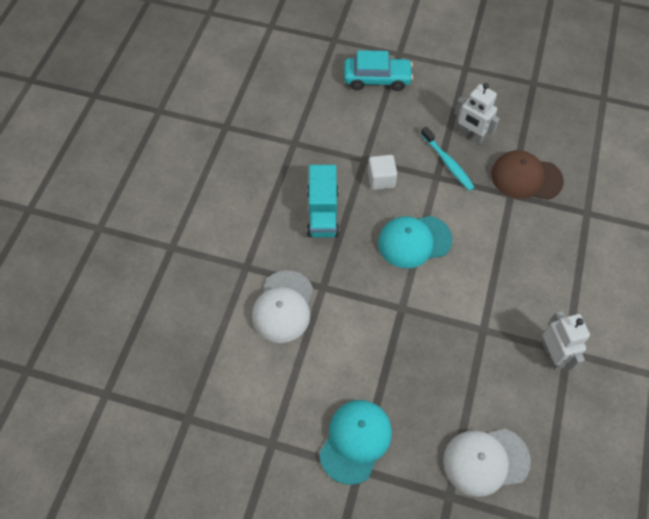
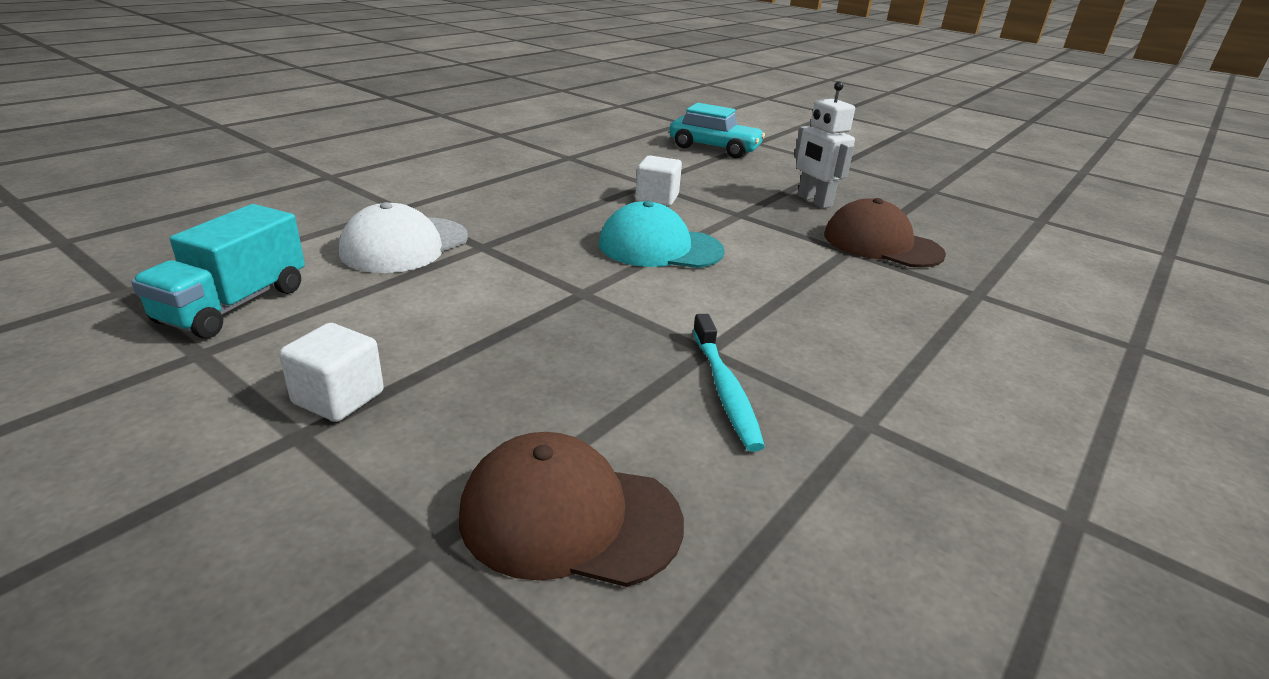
camera: 20 degrees right, 30 degrees down
turquoise truck [307,165,339,237] -> turquoise truck moved to [131,204,305,339]
turquoise cap [319,400,392,485] -> white cube [279,323,384,422]
turquoise toothbrush [421,126,475,191] -> turquoise toothbrush moved to [693,314,765,452]
white cap [443,429,531,497] -> brown cap [459,432,684,587]
white robot [543,311,590,370] -> none

